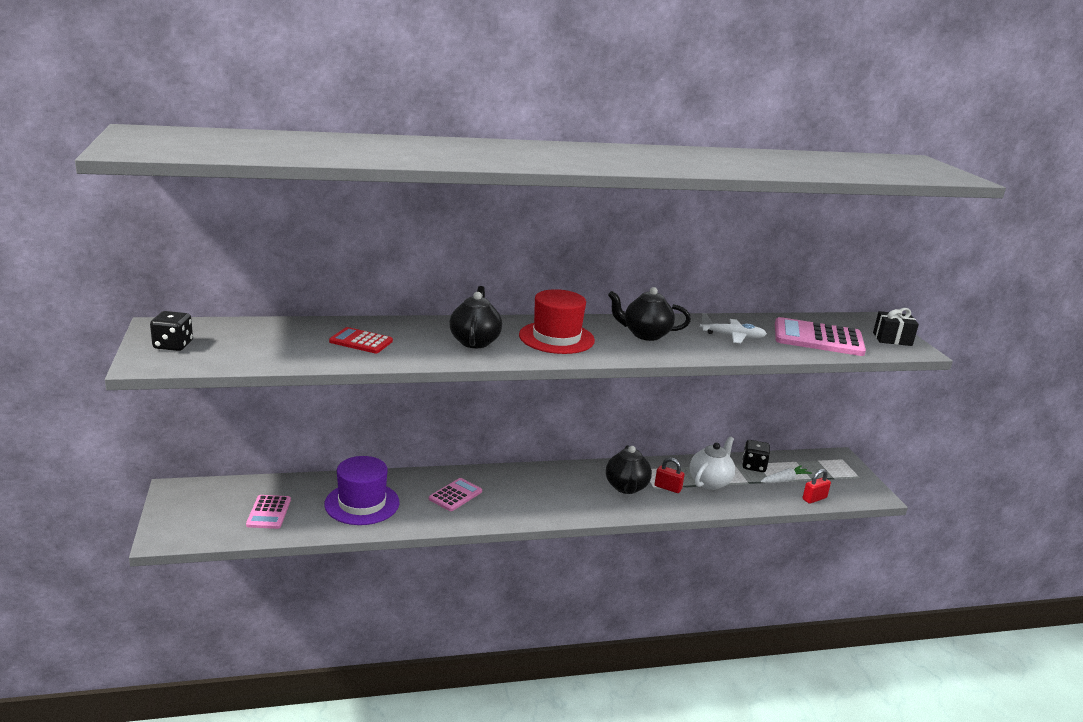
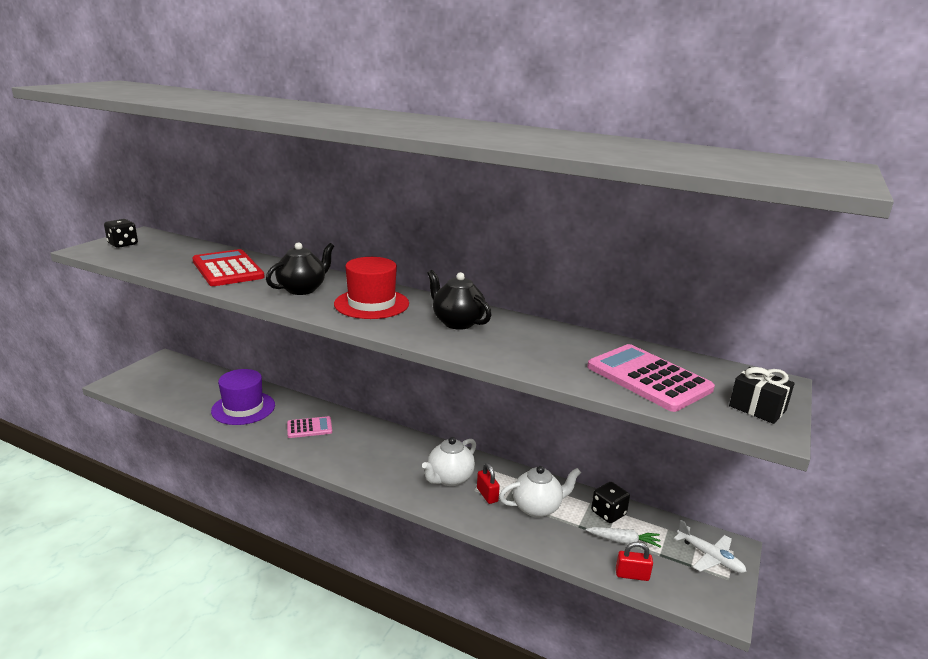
camera: 40 degrees right, 0 degrees up
pink calculator [246,495,291,529] -> none
red calculator [329,327,393,353] -> red calculator [192,249,265,286], size x1.76
black teapot [606,445,652,494] -> white teapot [422,437,476,486]
white plane [700,313,767,343] -> white plane moved to [674,520,747,573]

